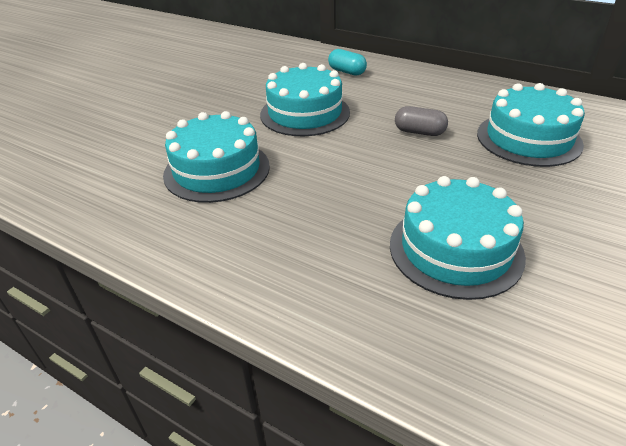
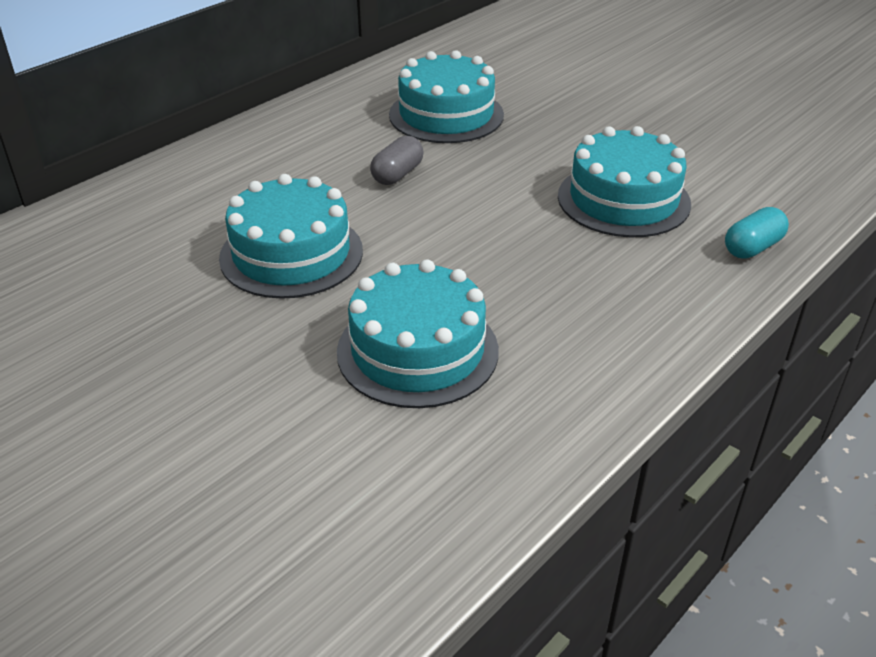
camera: 80 degrees left, 0 degrees up
turquoise capsule [328,49,367,76] -> turquoise capsule moved to [725,207,789,259]

